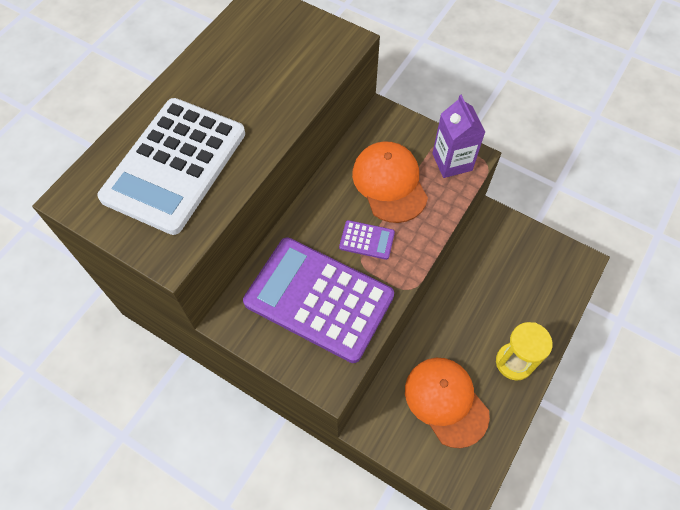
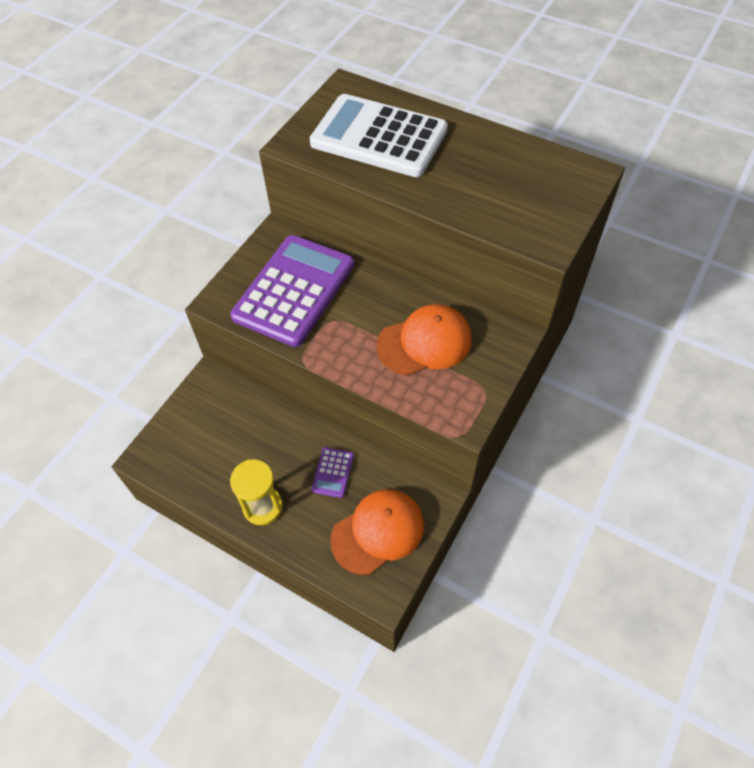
camera: 90 degrees right, 5 degrees down
purple calculator [339,220,395,260] -> purple calculator moved to [311,447,354,498]
orange cap [405,358,490,448] -> orange cap moved to [330,489,424,575]
purple carton [432,95,485,178] -> none

